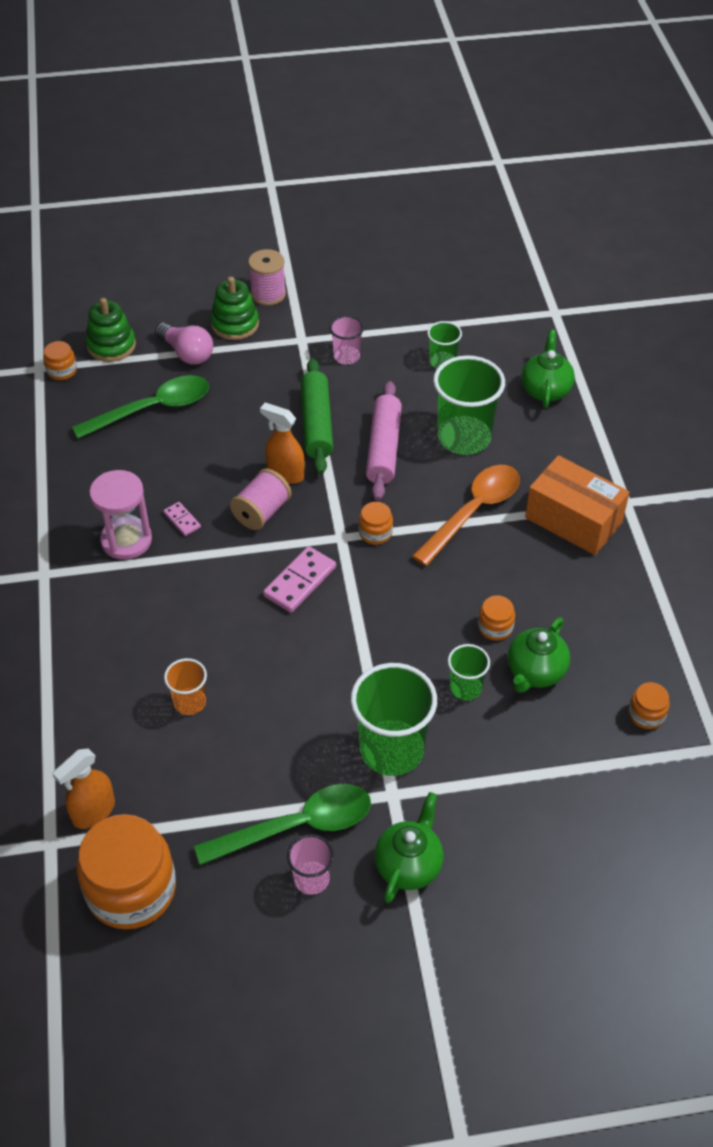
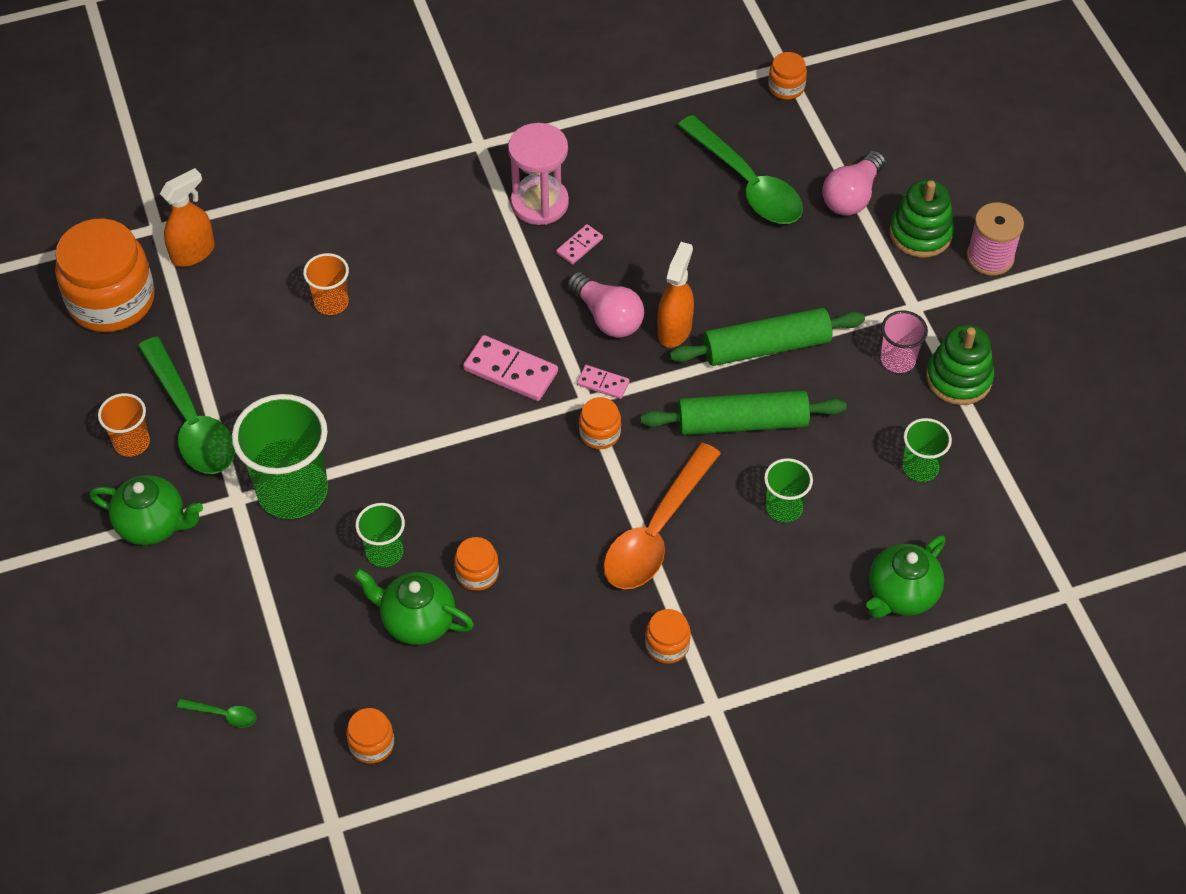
camera: 80 degrees right, 5 degrees up
orange spray bottle [52,749,115,829] -> orange spray bottle turned 105 degrees clockwise [160,168,215,267]
green stacking toy [86,298,136,362] -> green stacking toy moved to [926,325,994,405]
pink spool [230,468,291,530] -> pink light bulb [567,272,644,338]
pink cup [287,834,334,895] -> orange cup [98,393,150,457]
pink rolling pin [366,381,402,501] -> green rolling pin [640,390,847,435]
orange spoon [412,465,520,566] -> orange spoon turned 90 degrees clockwise [604,443,721,589]
green cup [433,355,505,455] -> green cup [764,458,813,522], size x0.52
green teapot [522,330,575,408] -> green teapot turned 135 degrees clockwise [866,535,946,618]
orange box [525,455,630,555] -> orange jar [645,609,691,664]
none -> green spoon [177,698,257,728]
none -> pink domino [577,365,630,399]

